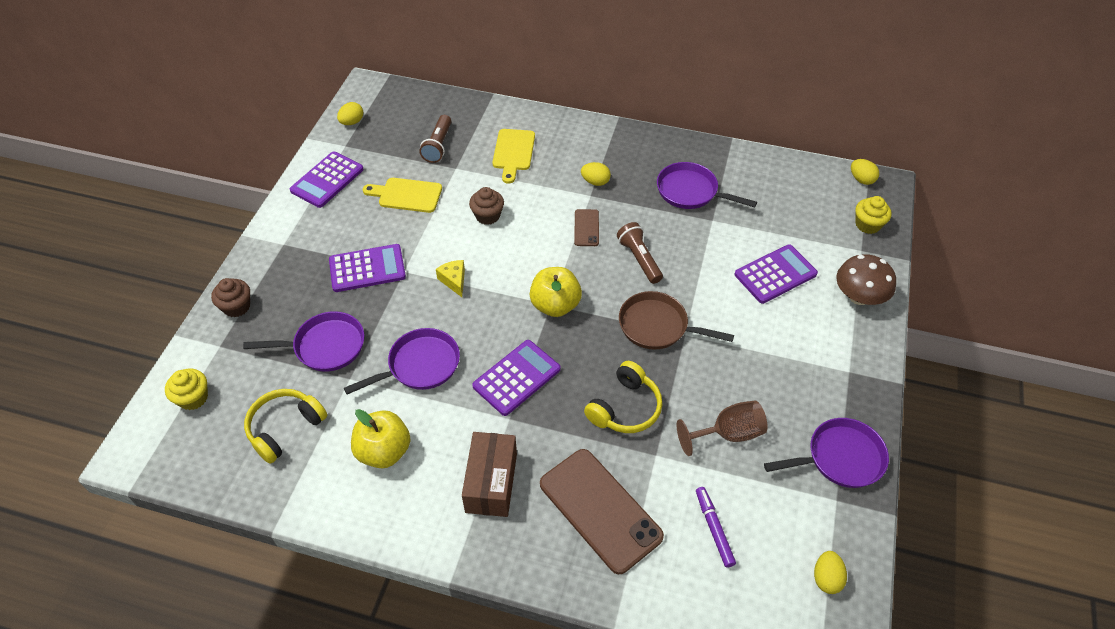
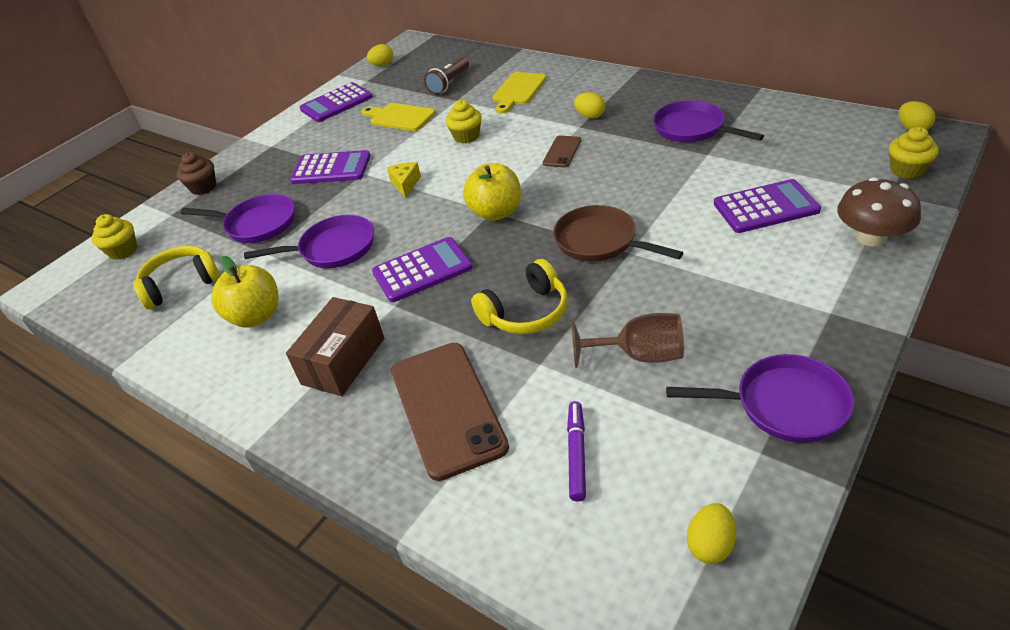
camera: 25 degrees right, 10 degrees down
brown cupcake [469,187,504,225] -> yellow cupcake [445,100,482,143]
brown flashlight [617,222,663,284] -> none

